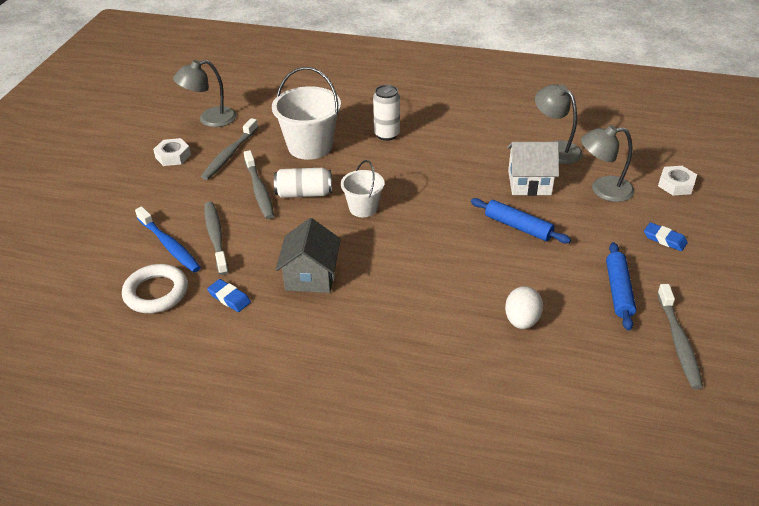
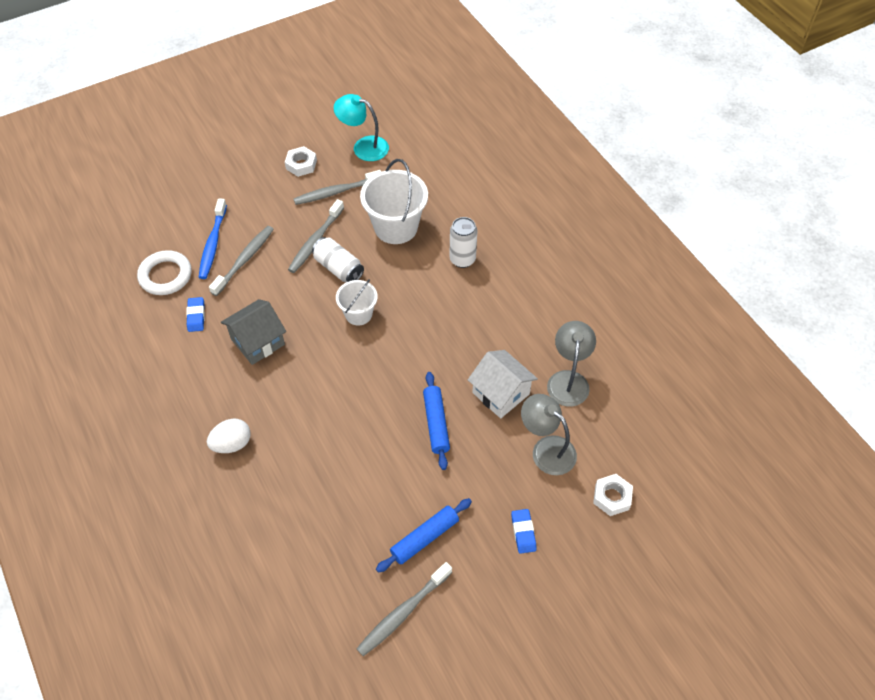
camera: 45 degrees right, 15 degrees up
grey lamp [173,60,237,127] -> turquoise lamp [334,94,389,161]
white egg [505,286,543,329] -> white egg moved to [207,418,251,453]

